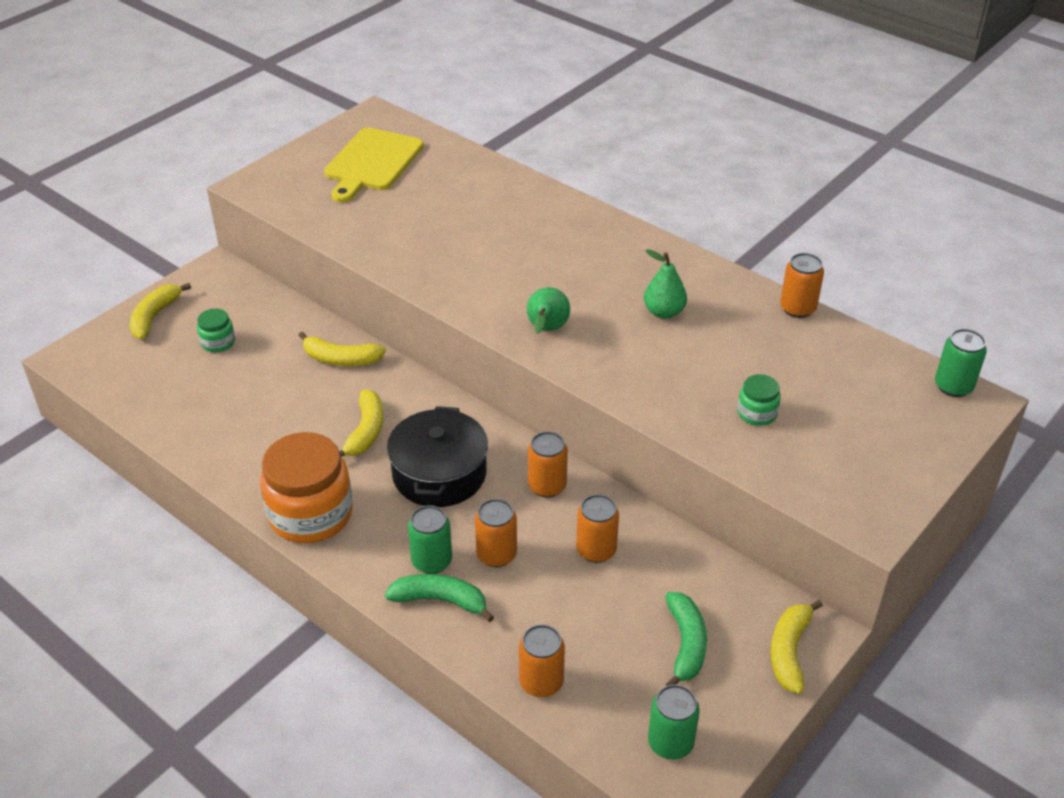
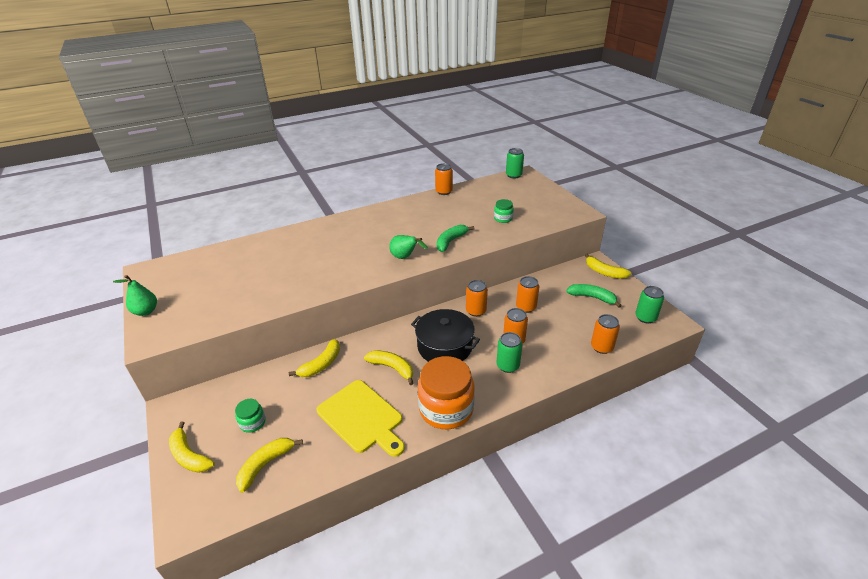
camera: 65 degrees left, 5 degrees down
yellow cutting board [324,127,424,203] -> yellow cutting board moved to [317,380,405,457]
green banana [385,574,494,622] -> green banana moved to [437,225,474,252]
green pear [644,249,687,319] -> green pear moved to [113,275,157,316]
none -> yellow banana [236,438,303,493]

